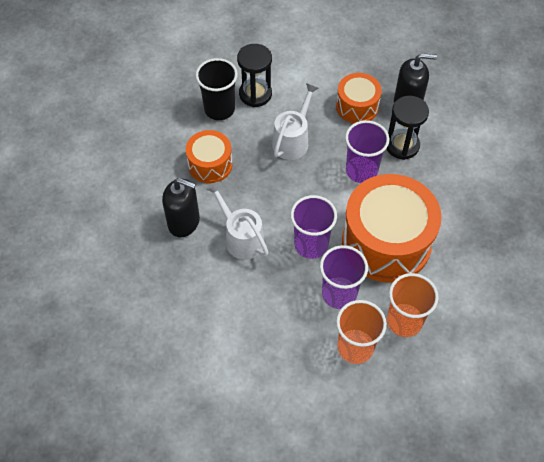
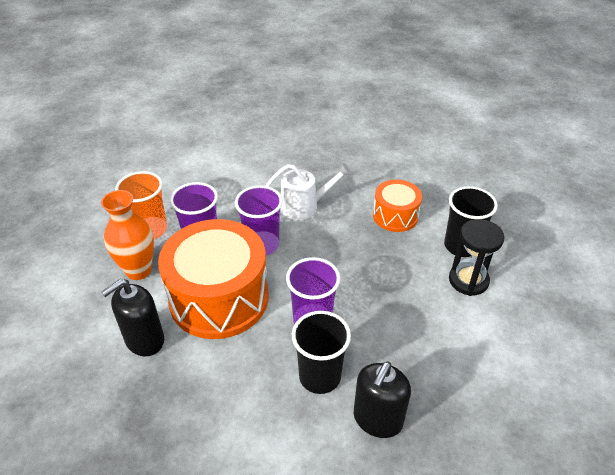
camera: 120 degrees right, 15 degrees down
black soap dispenser [162,178,200,238] -> black soap dispenser moved to [101,279,164,356]
white watering can [272,83,318,160] -> none
orange drum [336,73,382,124] -> none
black hourglass [386,96,429,160] -> black cup [292,311,351,394]
orange cup [387,273,439,337] -> orange vase [101,190,154,280]

